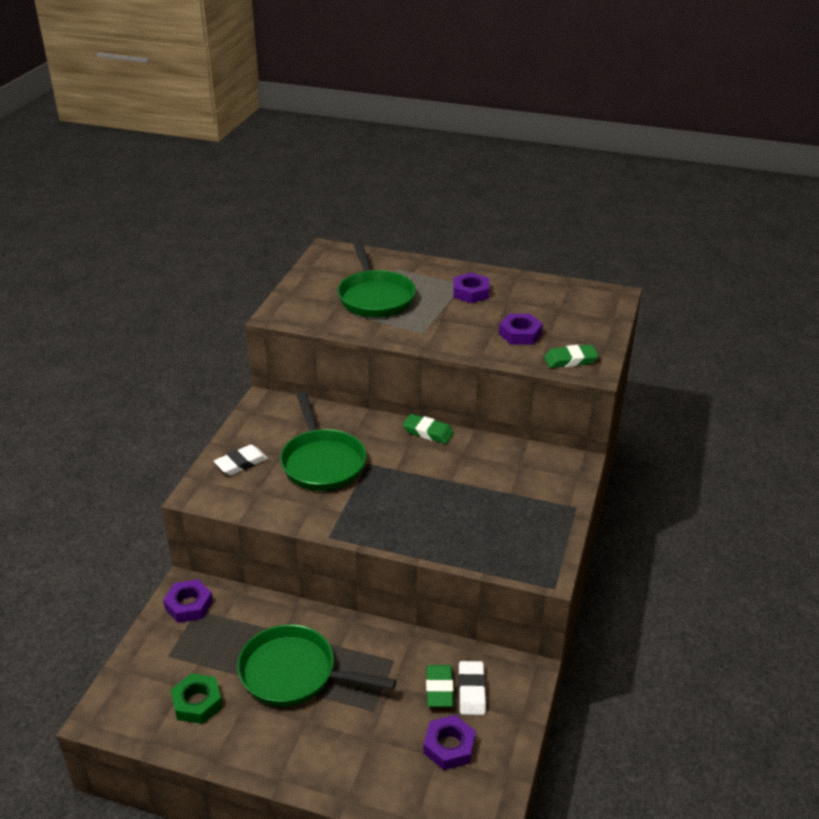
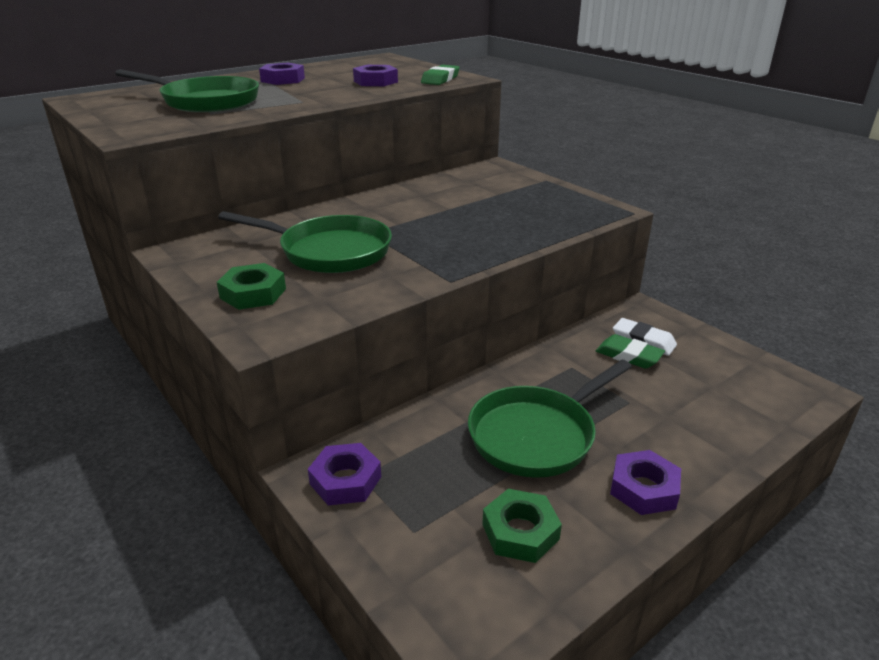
camera: 55 degrees left, 5 degrees down
white eraser [214,445,268,475] -> green nut [217,263,286,310]
green eraser [403,414,454,444] -> none
purple nut [423,715,476,770] -> purple nut moved to [610,450,681,515]

